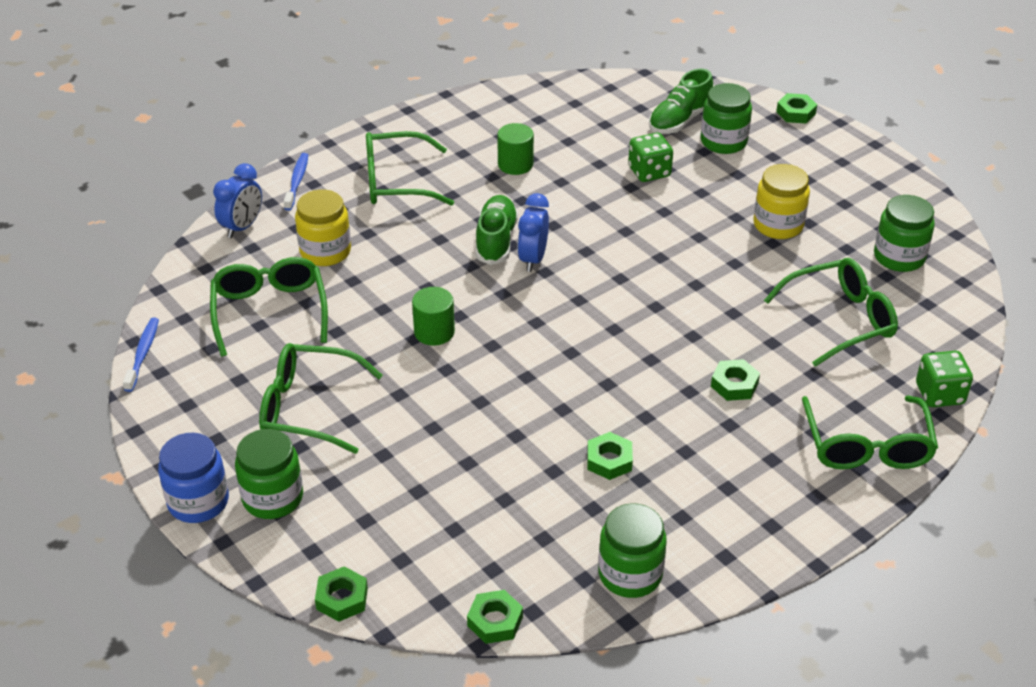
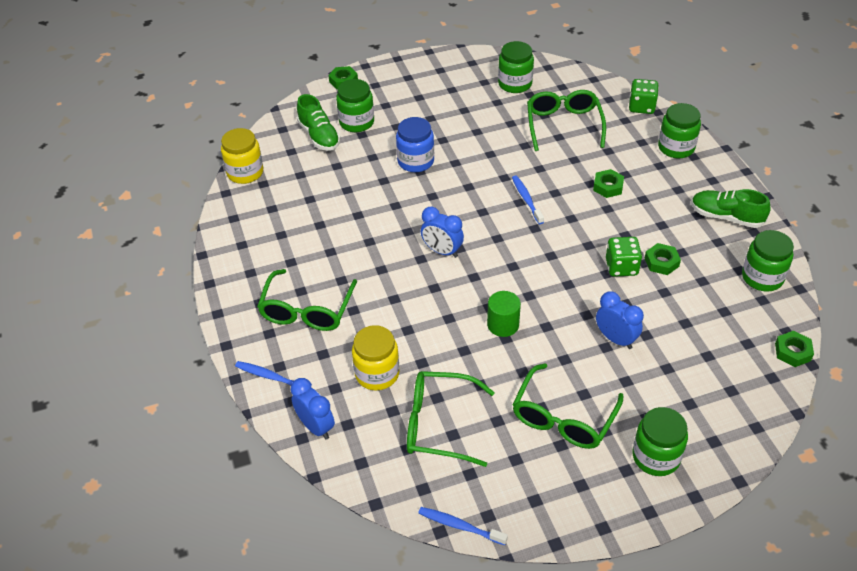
camera: 70 degrees left, 5 degrees up
blue jar [158,433,229,523] -> blue jar moved to [396,117,434,172]
green nut [315,567,368,622] -> none
green shoe [475,195,518,265] -> green shoe moved to [691,189,770,228]
green cylinder [497,123,534,175] -> none
green dice [628,132,673,182] -> green dice moved to [606,237,642,277]
yellow jar [754,164,810,239] -> yellow jar moved to [221,128,263,184]
green glasses [802,396,938,469] -> green jar [658,103,701,158]
none -> blue toothbrush [512,175,544,224]
none -> blue clock [596,291,644,349]

